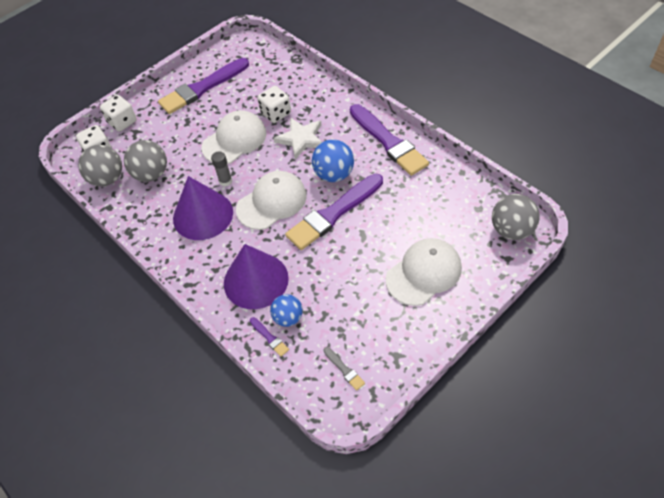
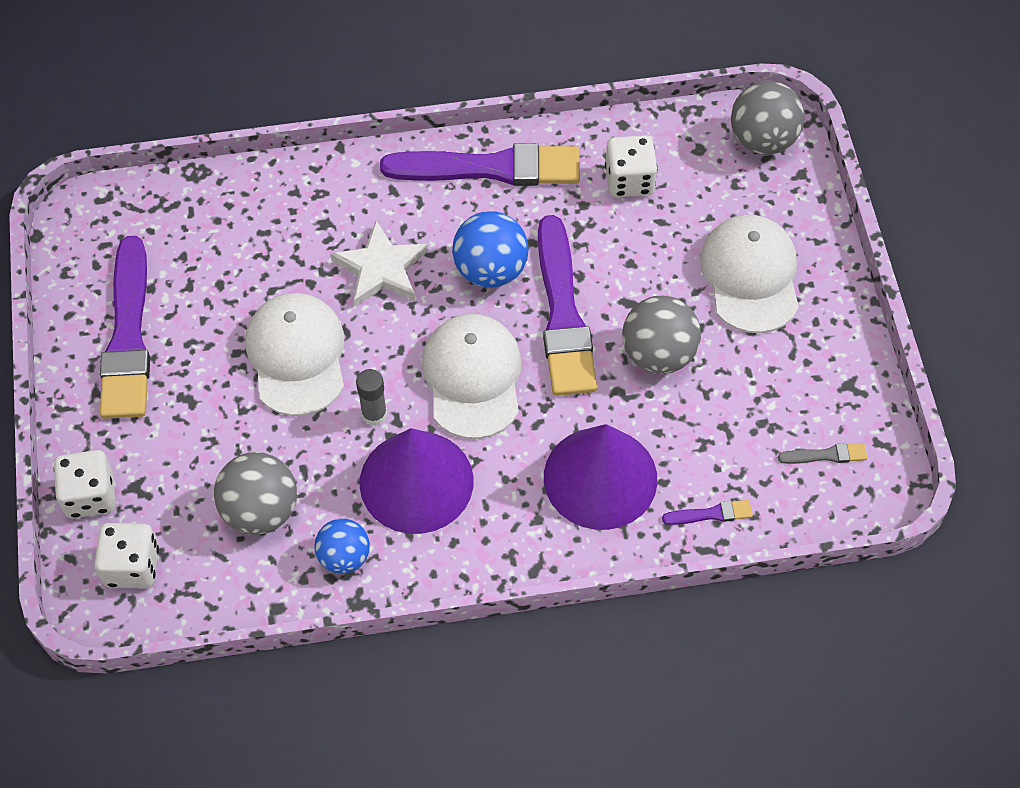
camera: 60 degrees left, 5 degrees up
grey ball [78,145,122,186] -> grey ball moved to [622,296,701,374]
white dice [257,86,291,123] -> white dice moved to [605,135,658,197]
blue ball [270,294,303,327] -> blue ball moved to [315,518,370,574]

